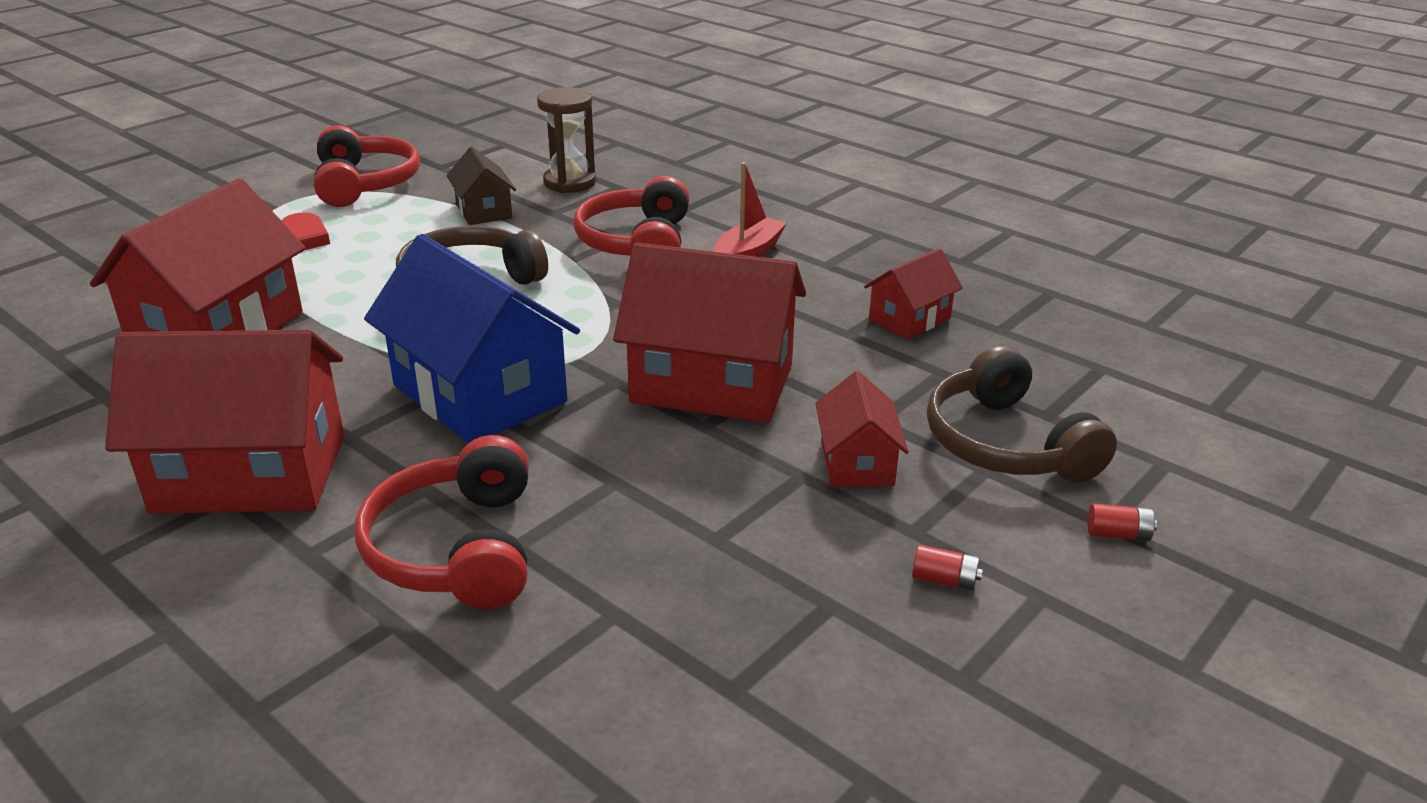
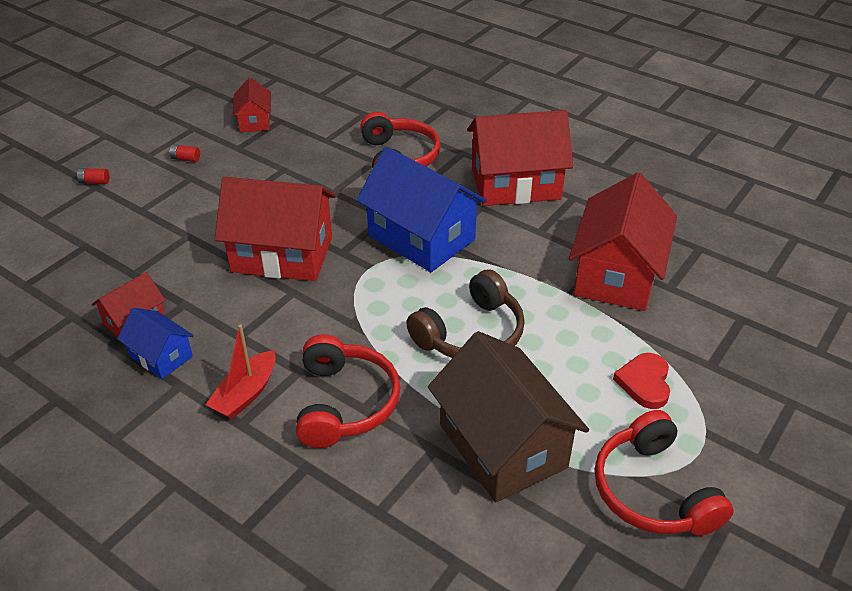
camera: 175 degrees right, 10 degrees up
brown house [446,147,516,225] -> brown house [428,331,589,502], size x1.96
brown hourglass [537,87,596,193] -> none
red house [815,371,909,487] -> red house moved to [233,77,271,132]
brown headphones [927,345,1117,483] -> none
none -> blue house [117,308,194,379]

